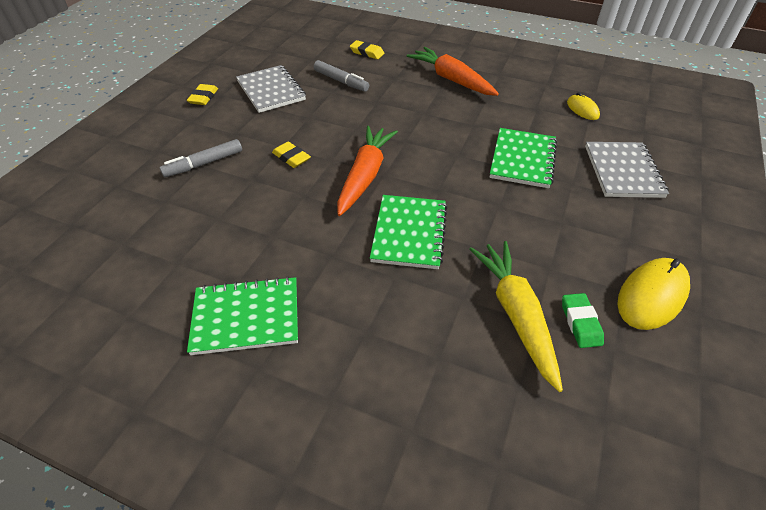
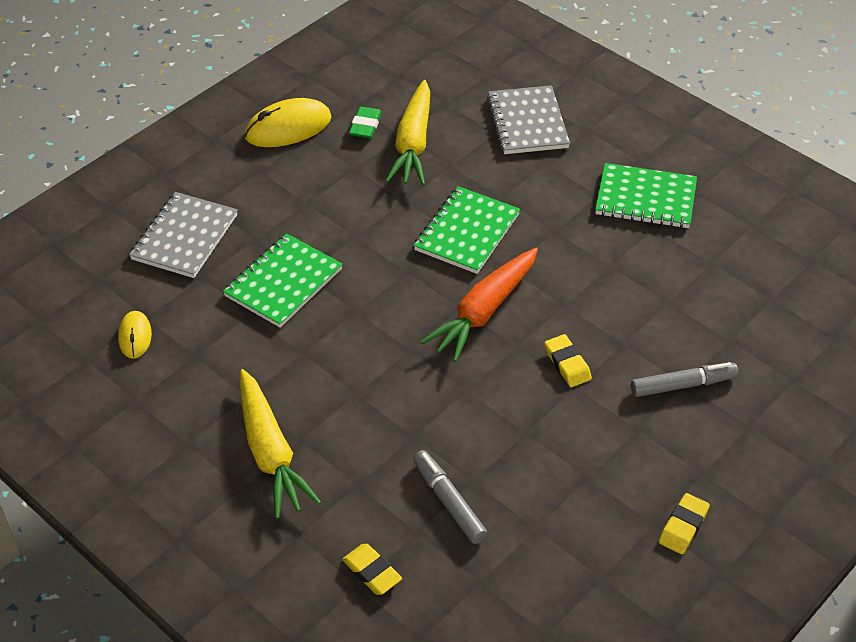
camera: 160 degrees left, 0 degrees up
grey notebook [236,65,306,113] -> grey notebook moved to [487,85,570,154]
orange carrot [407,47,499,96] -> yellow carrot [240,369,321,519]

